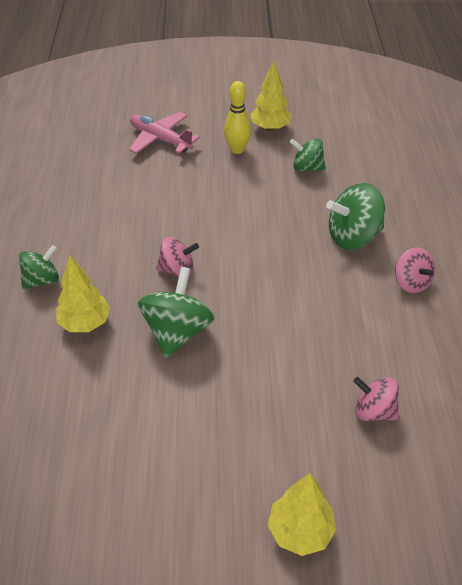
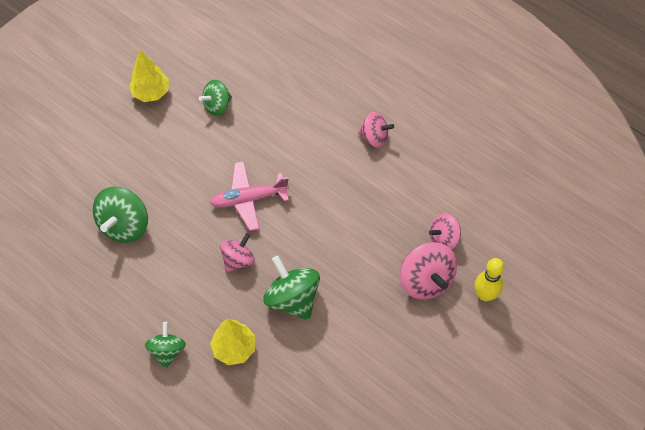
camera: 50 degrees left, 15 degrees up
pink plane [129,112,200,154] -> pink plane moved to [209,161,289,231]
yellow bowling pin [224,81,251,154] -> yellow bowling pin moved to [474,258,504,301]
yellow tree [268,473,336,556] -> none
green spinning top [326,183,385,249] -> green spinning top moved to [93,187,148,243]
none -> pink spinning top [400,242,457,299]

